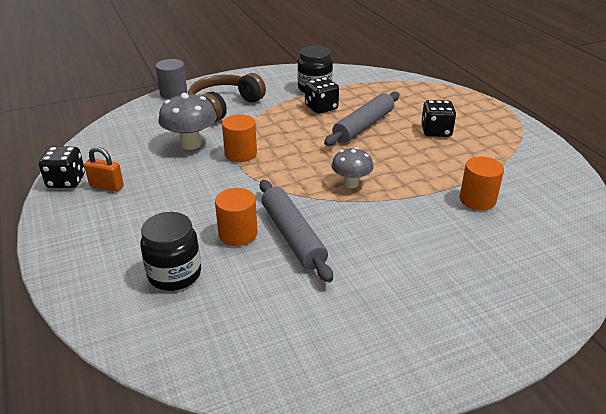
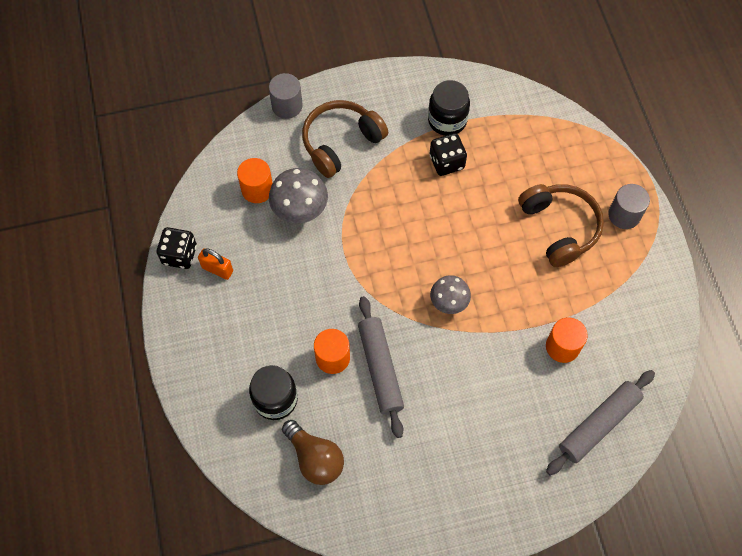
camera: 10 degrees right, 30 degrees up
orange cylinder [222,114,257,162] -> orange cylinder moved to [237,158,273,203]
grey rolling pin [324,92,400,146] -> grey rolling pin moved to [546,370,655,475]
black dice [421,100,456,137] -> brown headphones [518,184,604,267]
none -> brown light bulb [282,420,344,485]
none -> grey cylinder [608,184,650,229]

